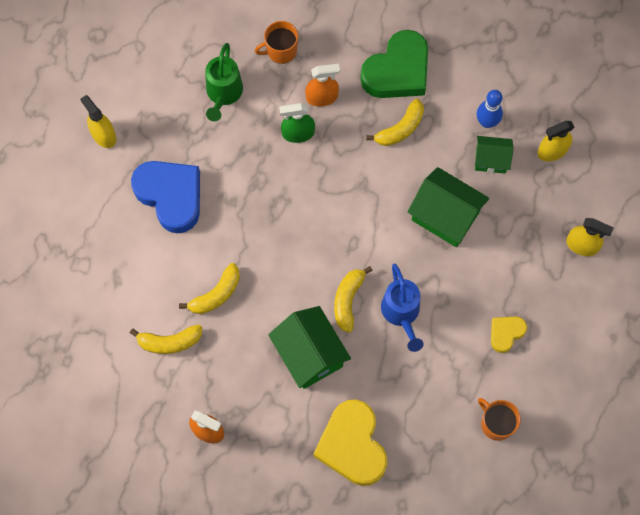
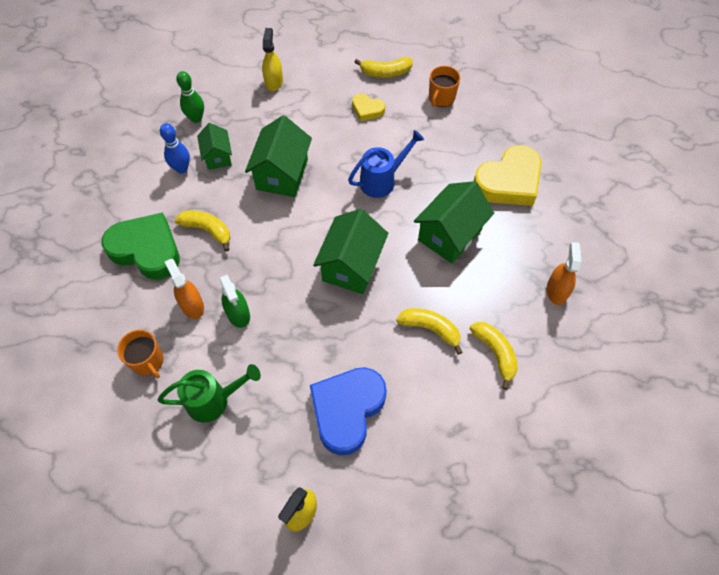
camera: 110 degrees left, 10 degrees down
yellow banana [334,266,373,333] -> yellow banana moved to [355,57,413,78]
yellow spray bottle [538,121,575,161] -> green bowling pin [176,71,204,123]
none -> green house [313,209,388,294]

